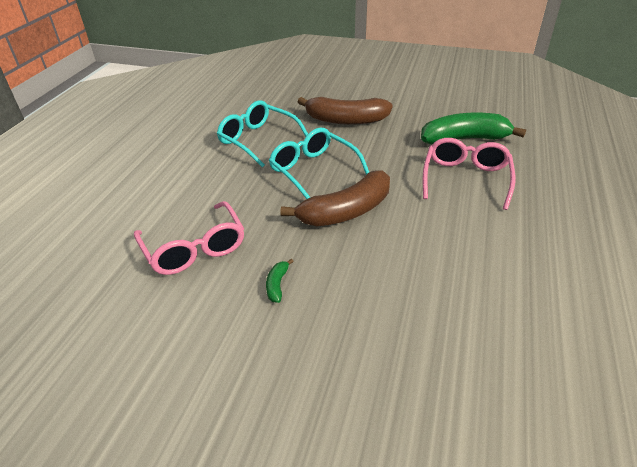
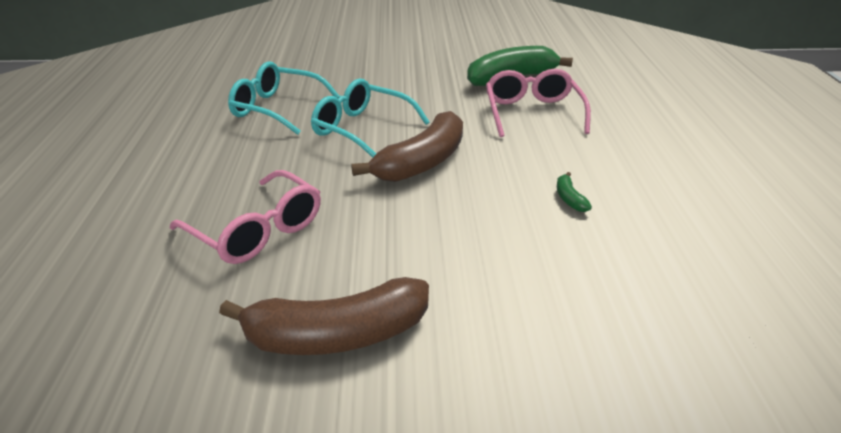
camera: 20 degrees left, 5 degrees down
green banana [266,259,294,303] -> green banana moved to [557,172,592,212]
brown banana [298,97,393,125] -> brown banana moved to [219,277,429,355]

